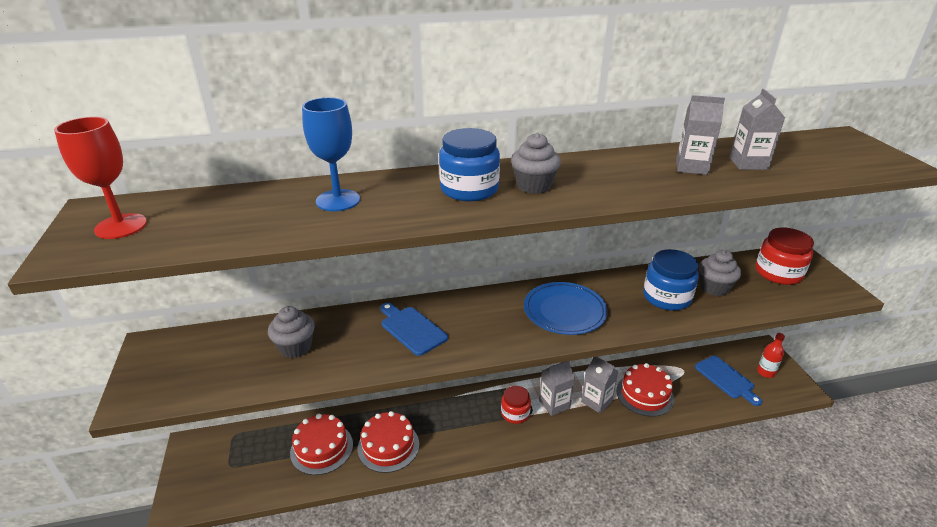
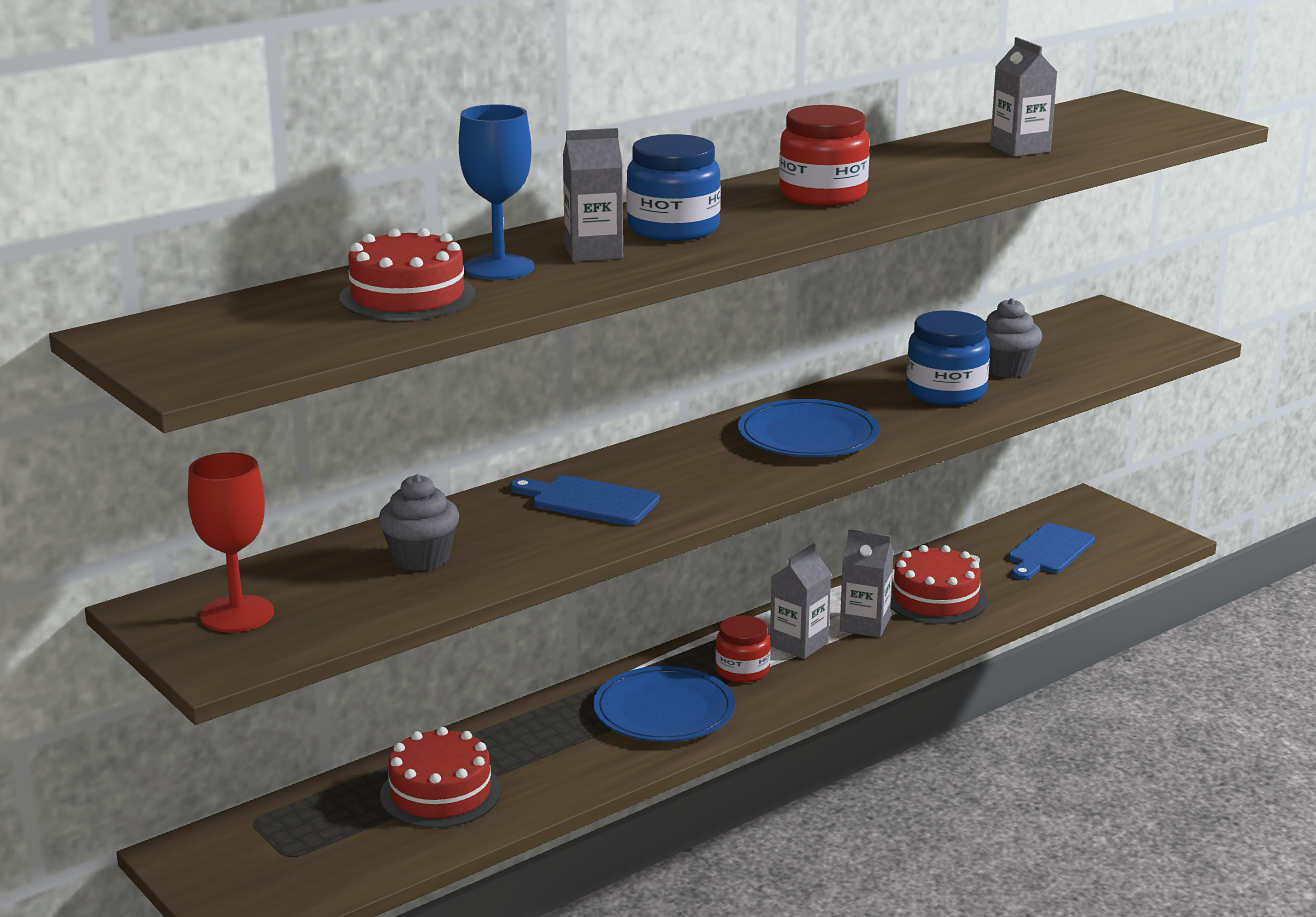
camera: 25 degrees left, 10 degrees down
red goblet [54,117,147,239] -> red goblet moved to [188,452,274,632]
red cake [357,411,419,473] -> red cake moved to [339,228,476,320]
grey cupcake [511,133,561,194] -> none
grey carton [676,95,725,175] -> grey carton moved to [563,128,623,262]
blue cutting board [695,356,762,406] -> blue cutting board turned 90 degrees clockwise [1008,523,1095,580]
red jar [756,227,814,285] -> red jar moved to [779,105,869,206]
red bottle [757,333,785,378] -> none
none -> blue plate [593,666,735,742]

